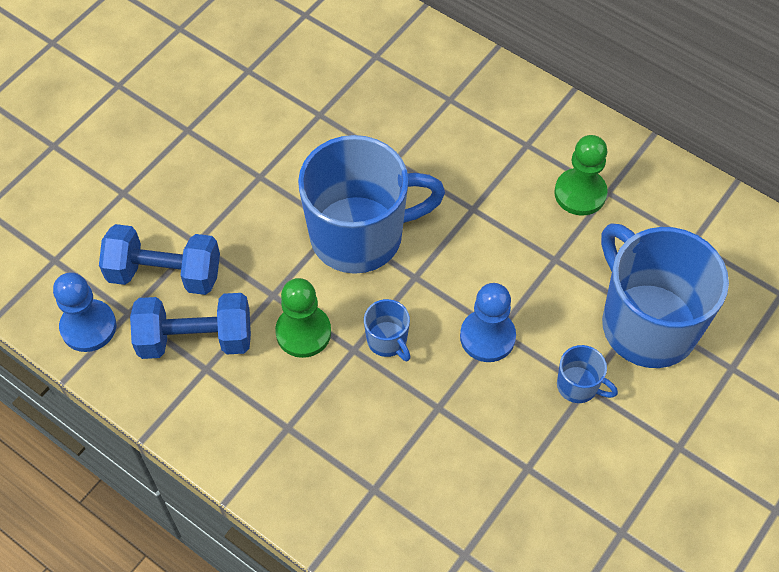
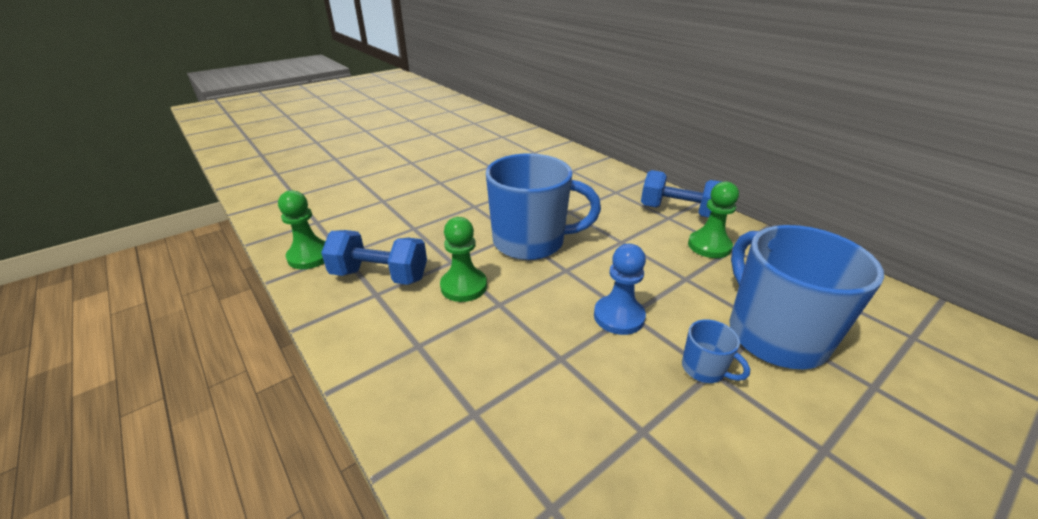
camera: 15 degrees right, 25 degrees down
blue pawn [53,272,116,352] -> green pawn [278,190,325,269]
blue dumbbell [99,224,220,295] -> blue dumbbell moved to [641,170,721,218]
blue mug [364,299,411,361] -> none

